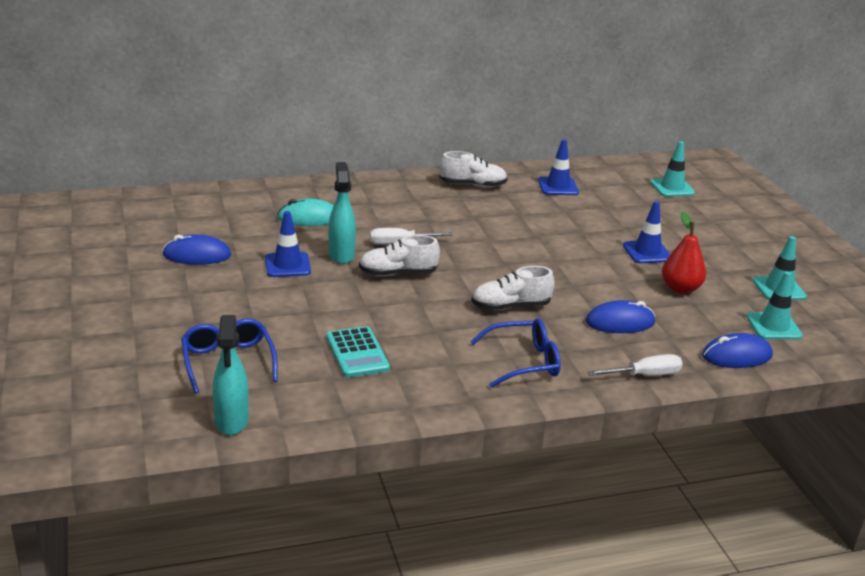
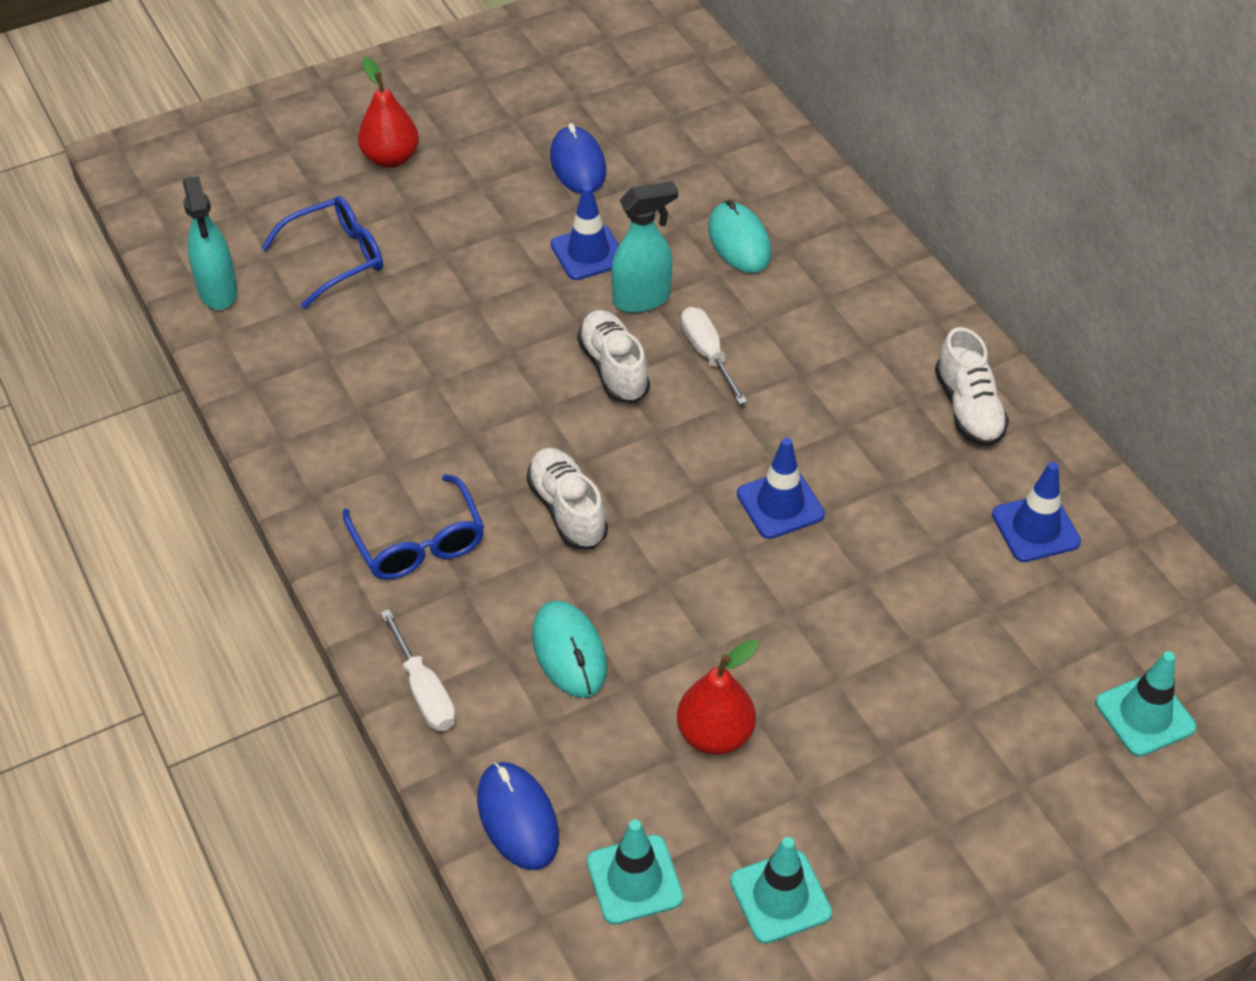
camera: 80 degrees right, 20 degrees up
turquoise spray bottle [213,315,249,435] -> turquoise spray bottle turned 90 degrees counterclockwise [183,176,238,310]
turquoise calculator [326,326,390,377] -> none
blue mouse [586,300,655,333] -> turquoise mouse [532,601,607,698]
blue traffic cone [623,201,670,263] -> blue traffic cone moved to [737,438,825,539]
none -> red pear [358,57,419,168]

